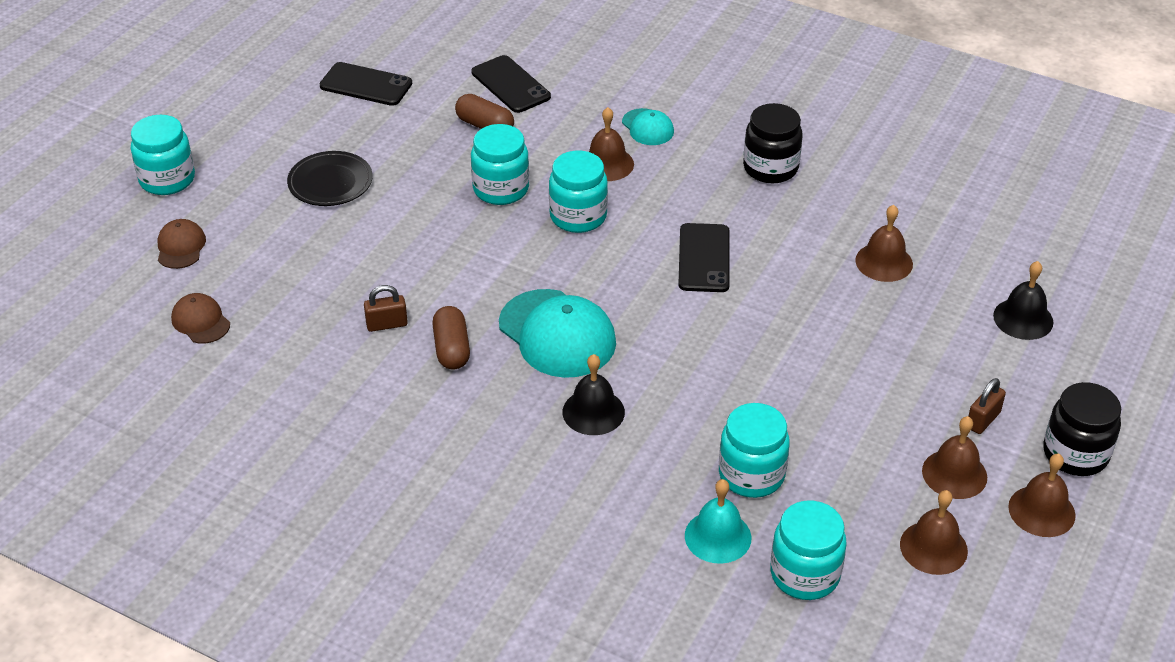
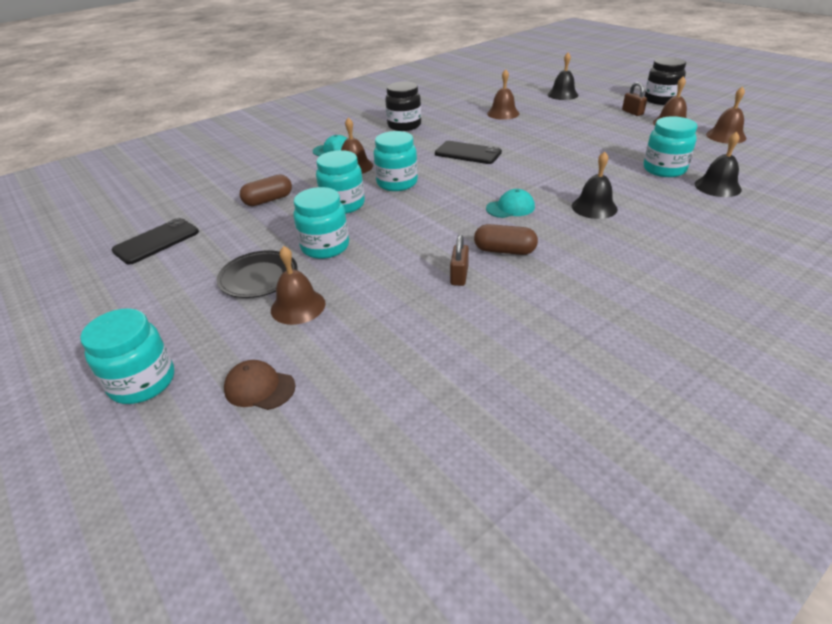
camera: 65 degrees left, 5 degrees down
brown cap [171,293,230,344] -> none
black phone [471,55,551,113] -> none
turquoise cap [499,289,616,378] -> turquoise cap [486,189,535,218], size x0.52
turquoise bell [685,479,751,564] -> black bell [695,132,742,197]
turquoise jar [770,500,847,600] -> turquoise jar moved to [294,187,349,259]
brown bell [1008,454,1076,537] -> brown bell moved to [271,246,325,325]

